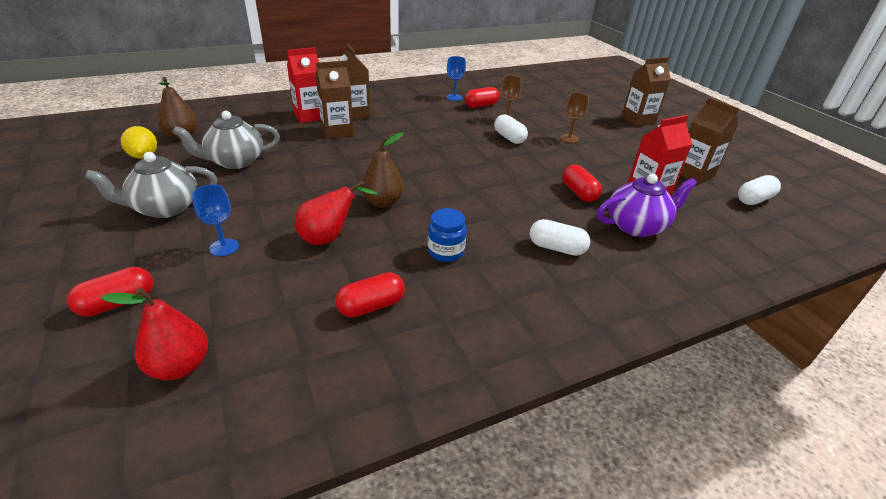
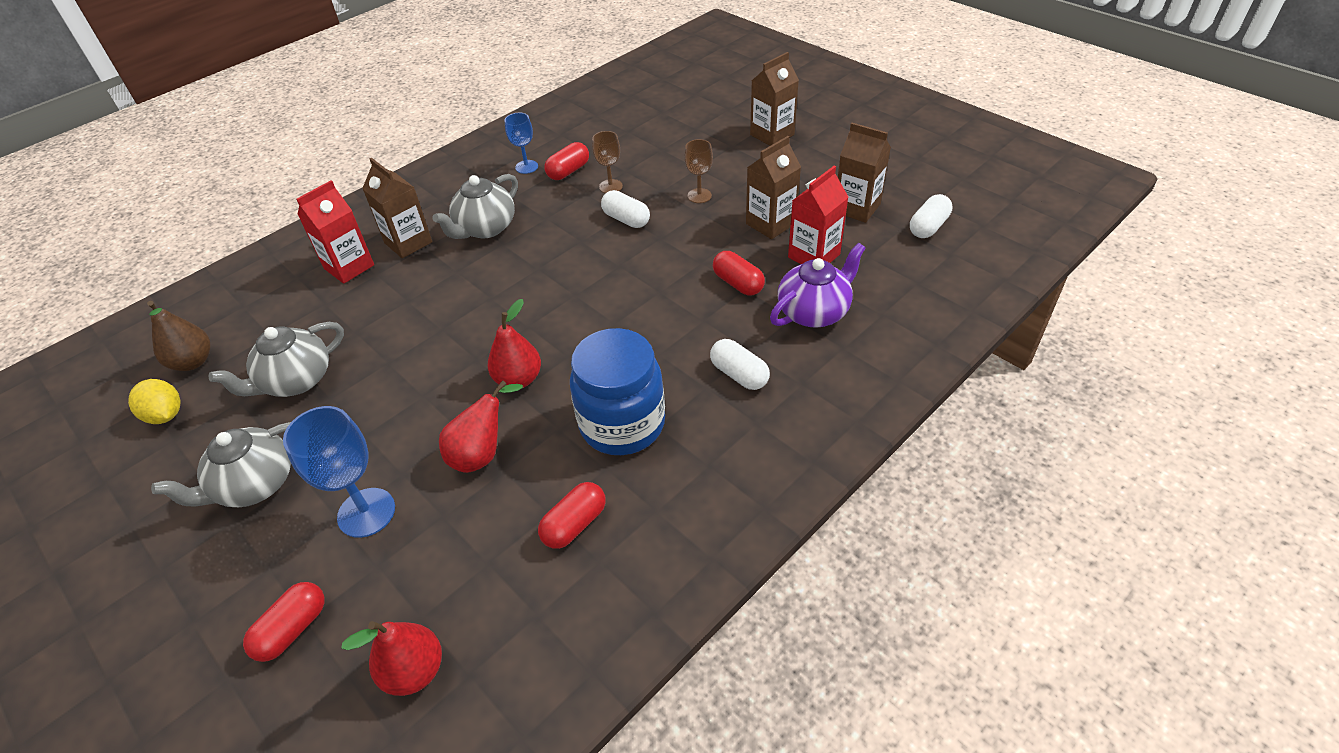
camera: 15 degrees left, 10 degrees up
blue goblet [192,184,239,256] -> blue goblet [283,406,395,538], size x1.67
brown carton [316,61,354,139] -> brown carton moved to [746,136,801,239]
brown pear [361,132,404,208] -> red pear [488,299,541,388]
blue jar [428,208,467,262] -> blue jar [570,328,665,455], size x2.00
white capsule [530,219,590,256] -> white capsule turned 45 degrees clockwise [710,339,770,390]
none -> grey teapot [433,174,518,239]

